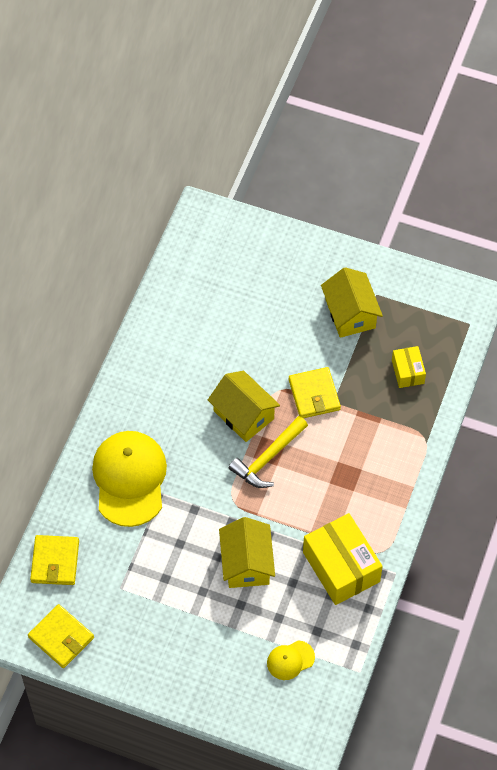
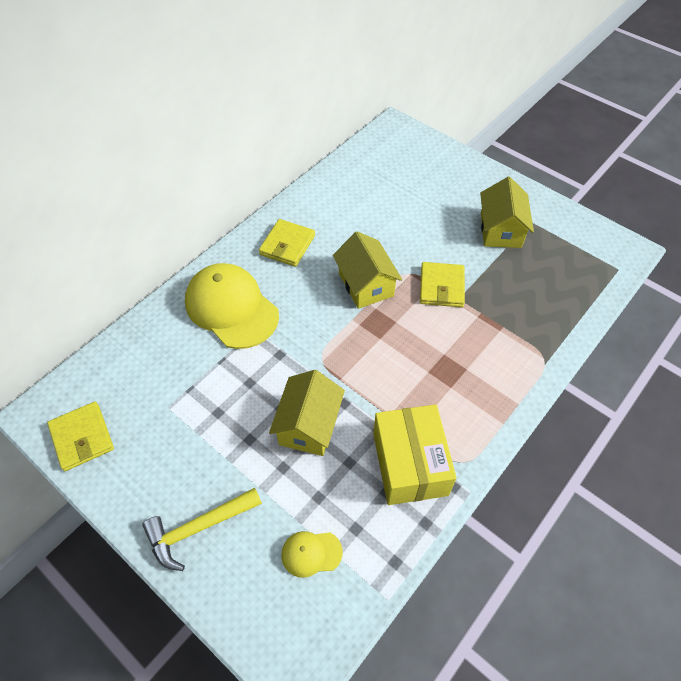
camera: 20 degrees right, 5 degrees down
yellow wallet [30,535,79,585] -> yellow wallet moved to [259,219,315,267]
yellow cap [92,431,167,527] -> yellow cap turned 60 degrees counterclockwise [185,263,279,349]
yellow hammer [229,416,308,488] -> yellow hammer moved to [142,488,262,571]
yellow box [392,346,426,388] -> none

